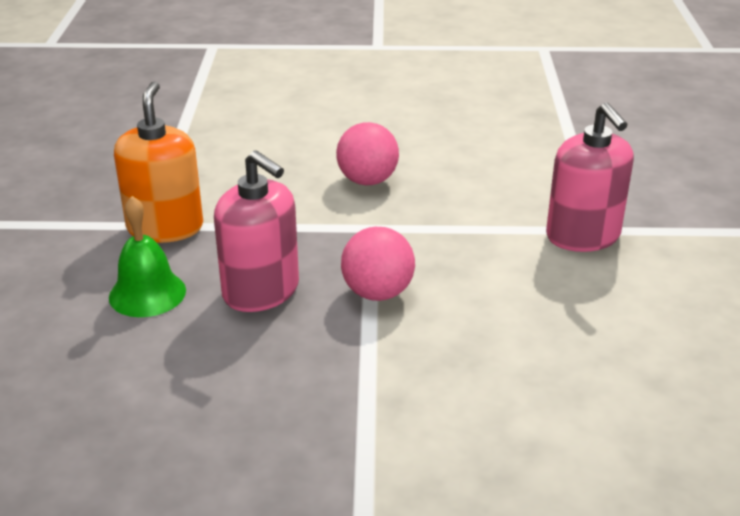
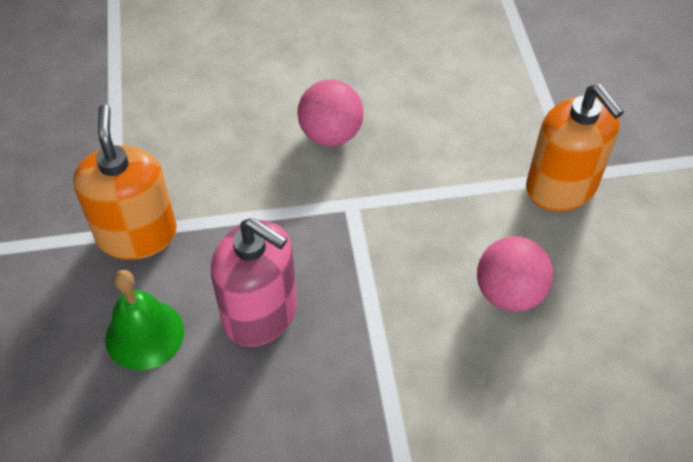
camera: 10 degrees left, 20 degrees up
pink ball [341,227,415,301] -> pink ball moved to [477,236,554,312]
pink soap dispenser [546,102,634,252] -> orange soap dispenser [526,84,624,211]

